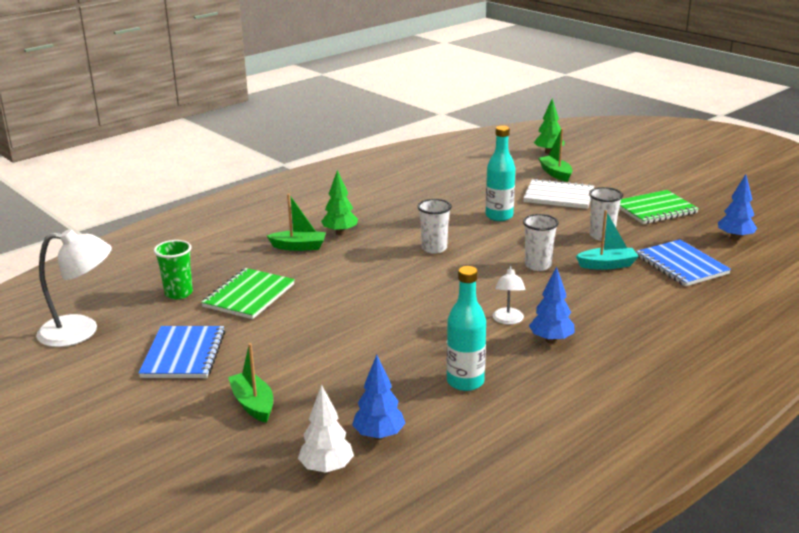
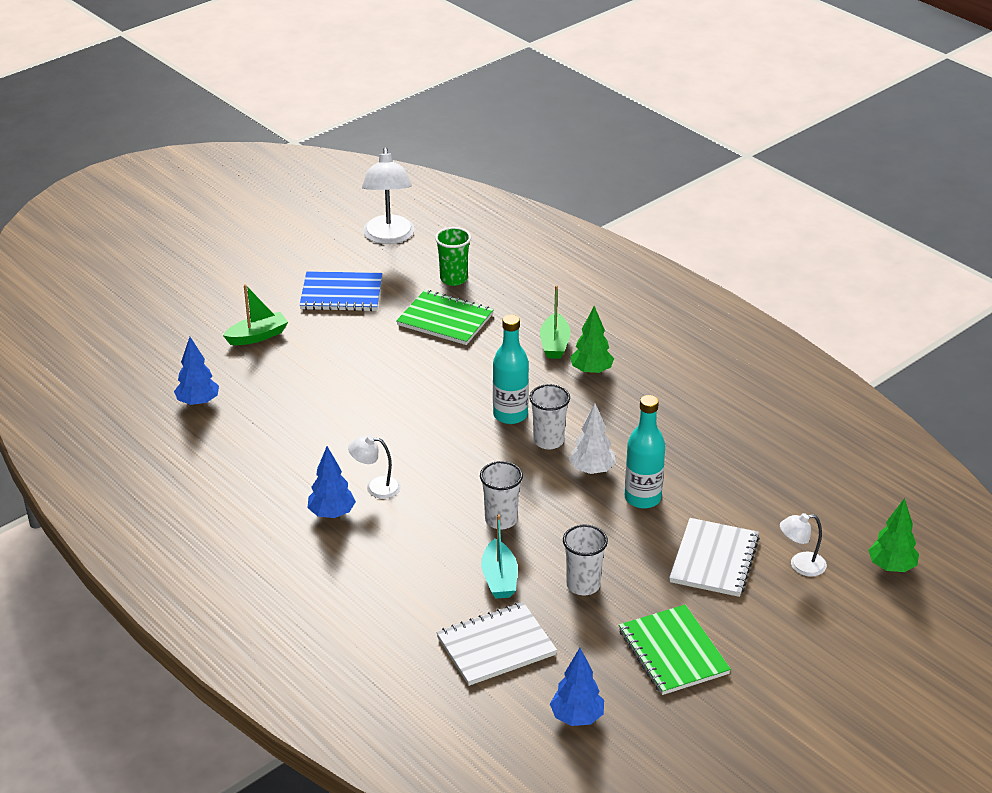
camera: 90 degrees right, 10 degrees up
white tree [298,385,354,473] -> white tree moved to [569,404,616,474]
turquoise bottle [447,266,486,391] -> turquoise bottle moved to [493,314,529,424]
green boat [538,128,573,182] -> white lamp [780,513,827,577]
blue notebook [636,239,731,286] -> white notebook [436,602,557,686]

